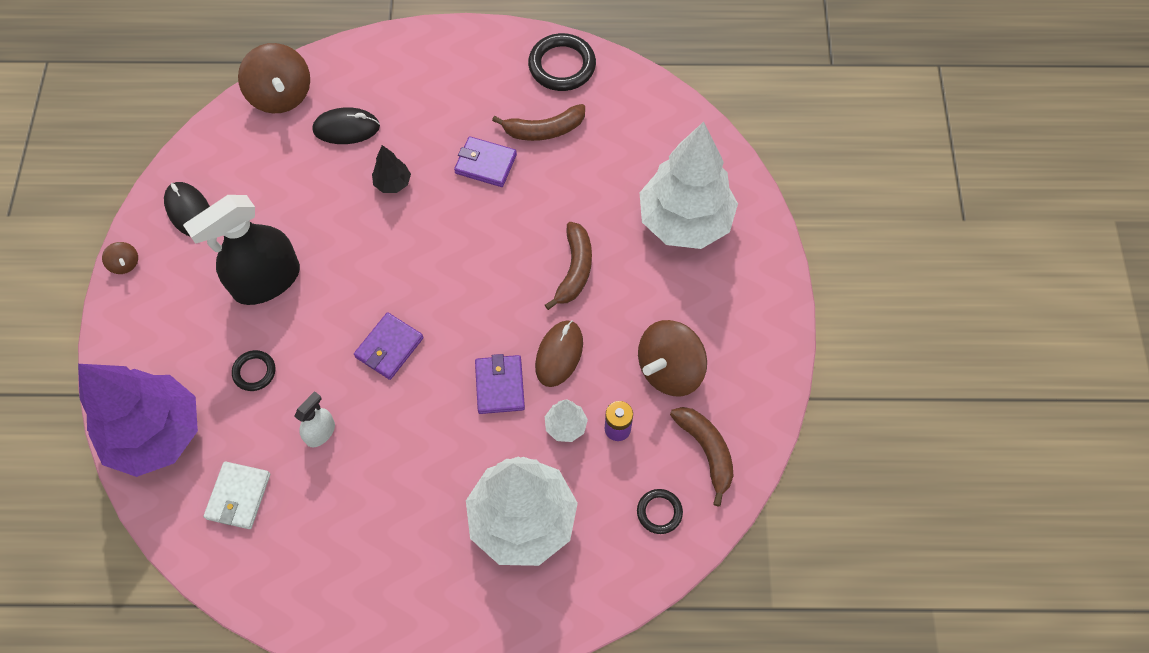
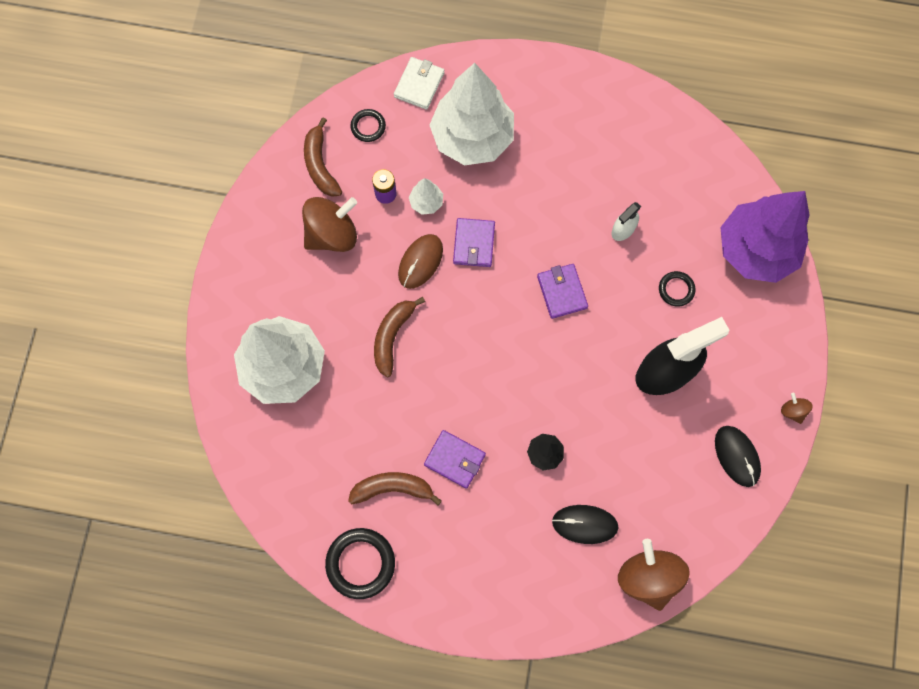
camera: 170 degrees left, 10 degrees up
white wallet [204,461,270,529] -> white wallet moved to [394,57,444,110]
purple wallet [354,312,423,380] -> purple wallet turned 60 degrees counterclockwise [537,264,588,319]

